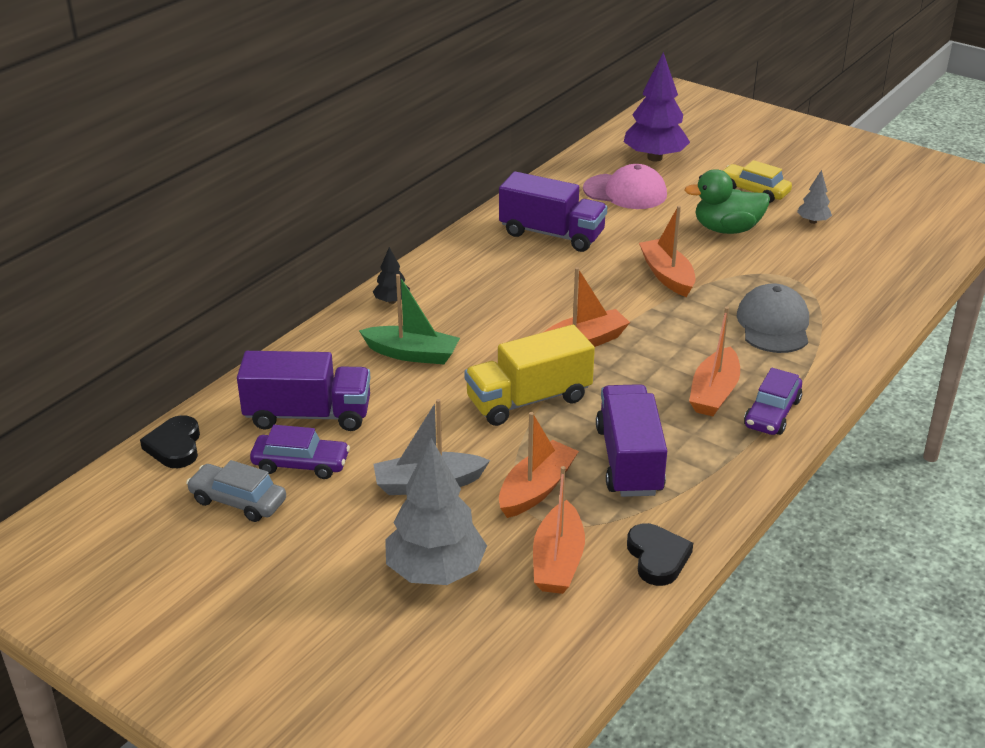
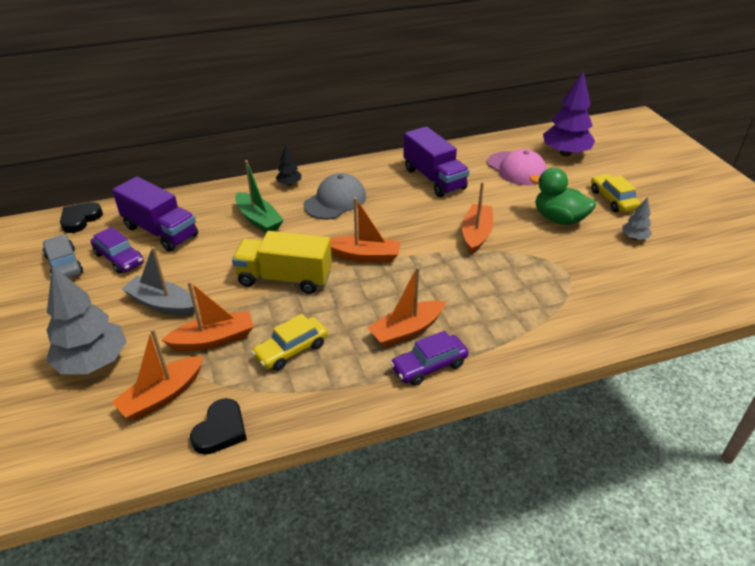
camera: 35 degrees right, 5 degrees up
purple truck [596,384,667,497] -> yellow car [251,314,328,371]
grey cap [737,283,809,353] -> grey cap moved to [303,173,366,219]

